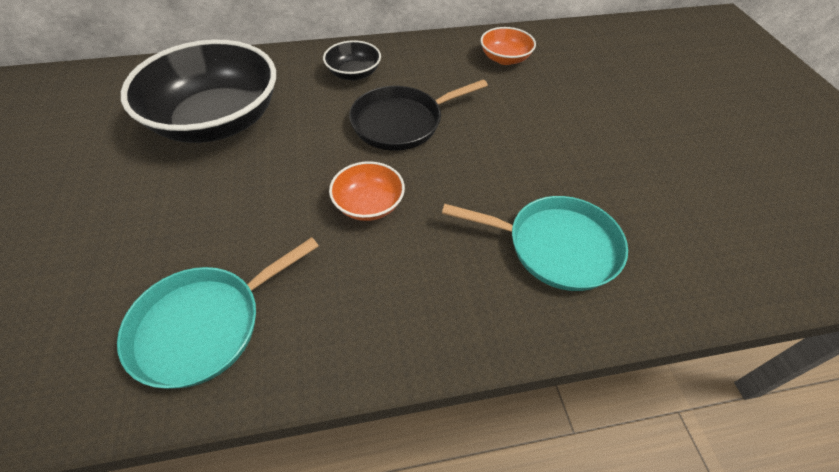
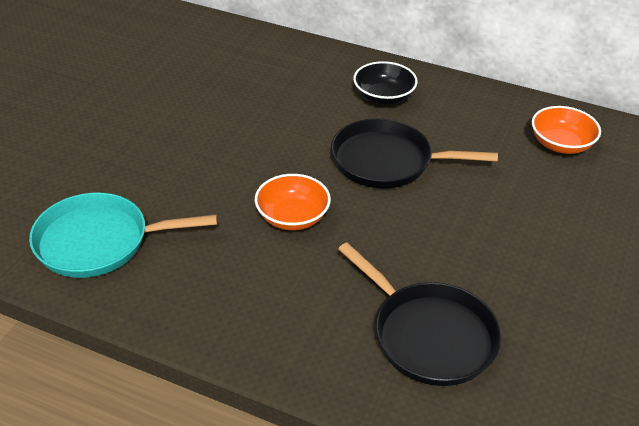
camera: 35 degrees right, 10 degrees down
black bowl [121,40,276,143] -> none
turquoise pan [442,196,628,291] -> black pan [338,243,502,386]

